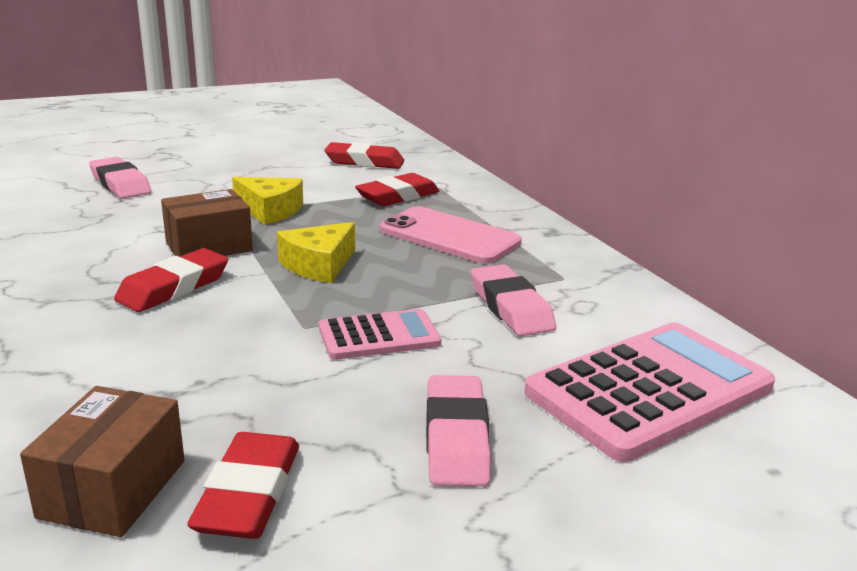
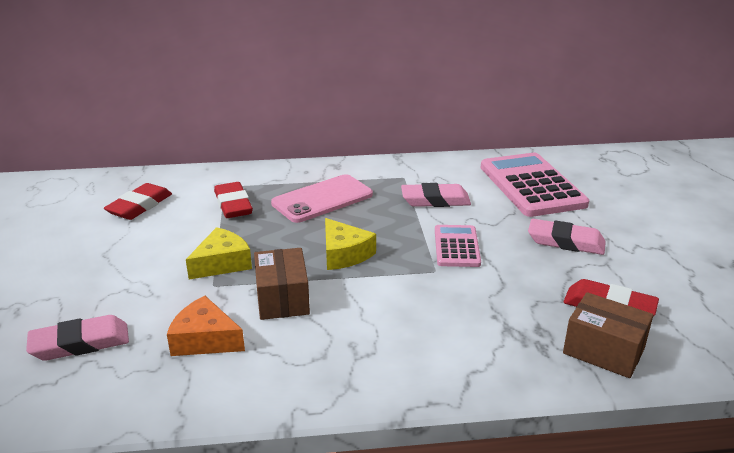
camera: 70 degrees left, 5 degrees up
red eraser [114,248,228,312] -> none
none -> orange cheese [167,296,245,356]

